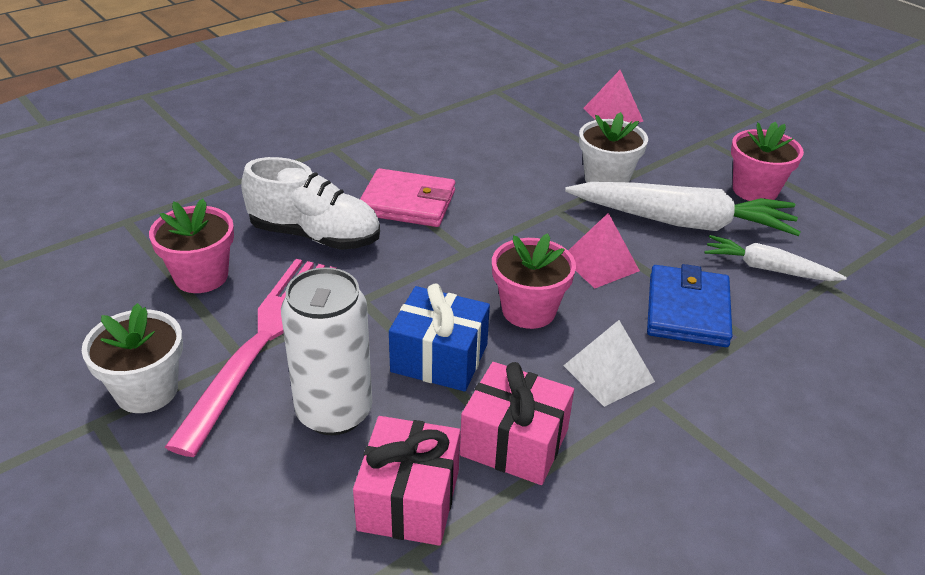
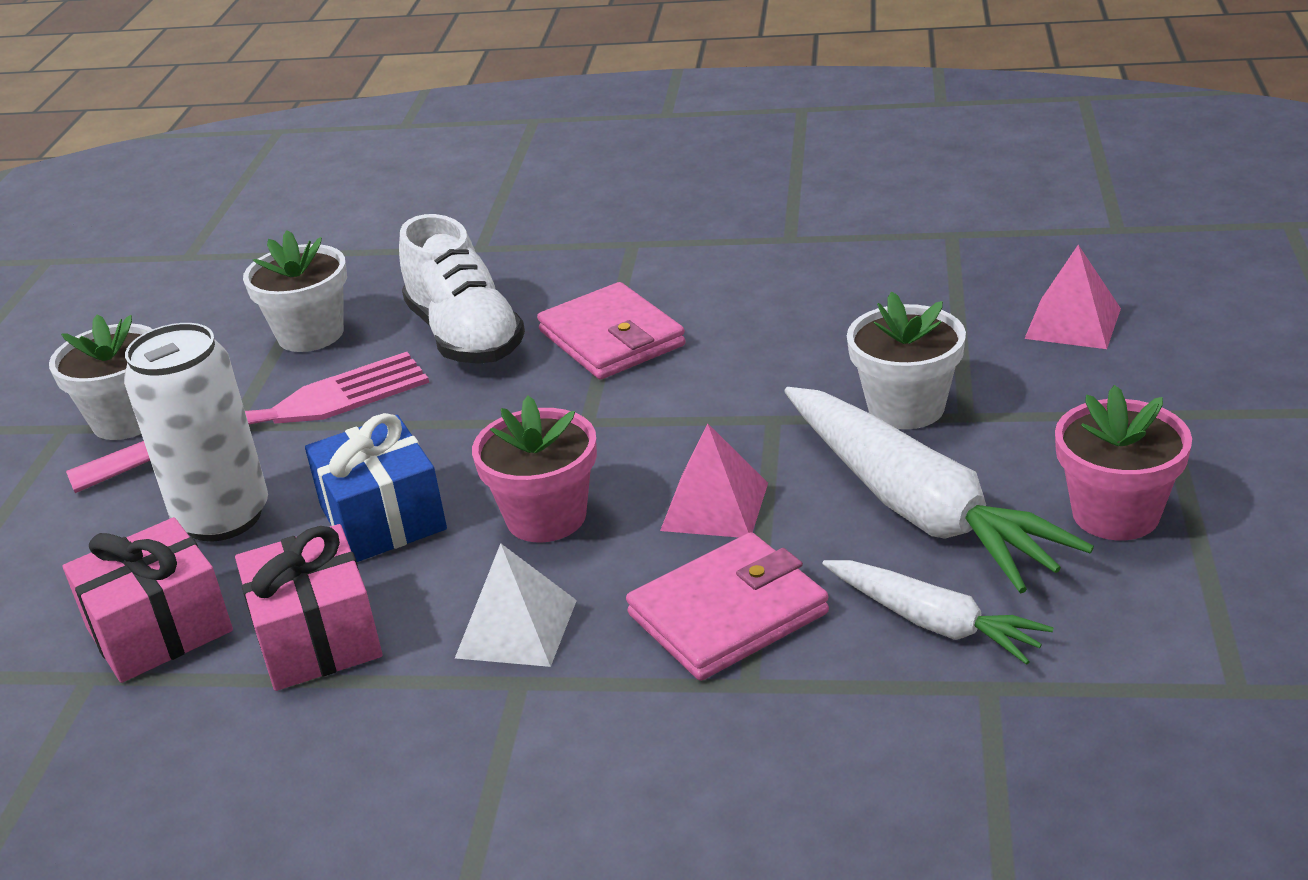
camera: 50 degrees right, 5 degrees down
pink flower pot [149,198,234,293] -> white flower pot [243,230,347,352]
blue wallet [647,264,733,347] -> pink wallet [626,532,829,681]
white carrot [704,235,847,281] -> white carrot turned 150 degrees clockwise [822,560,1053,665]

